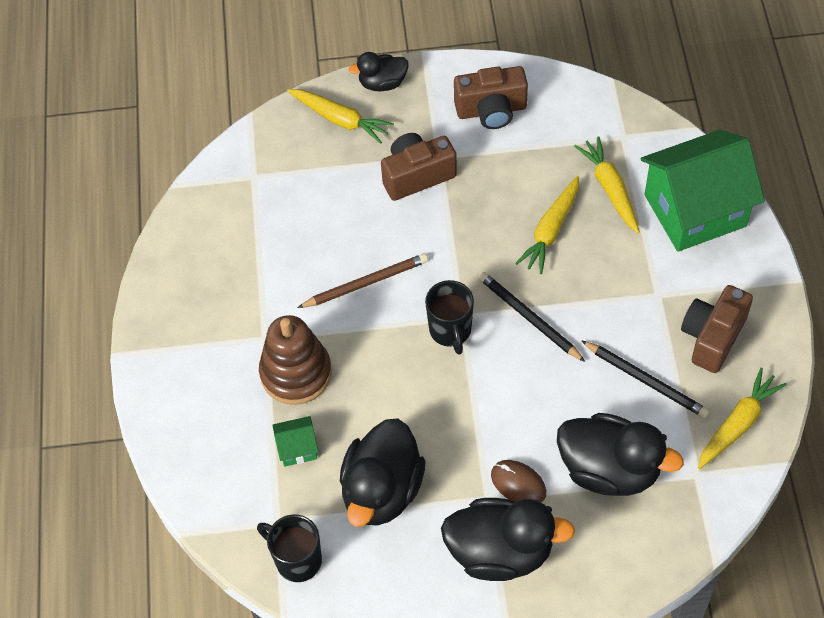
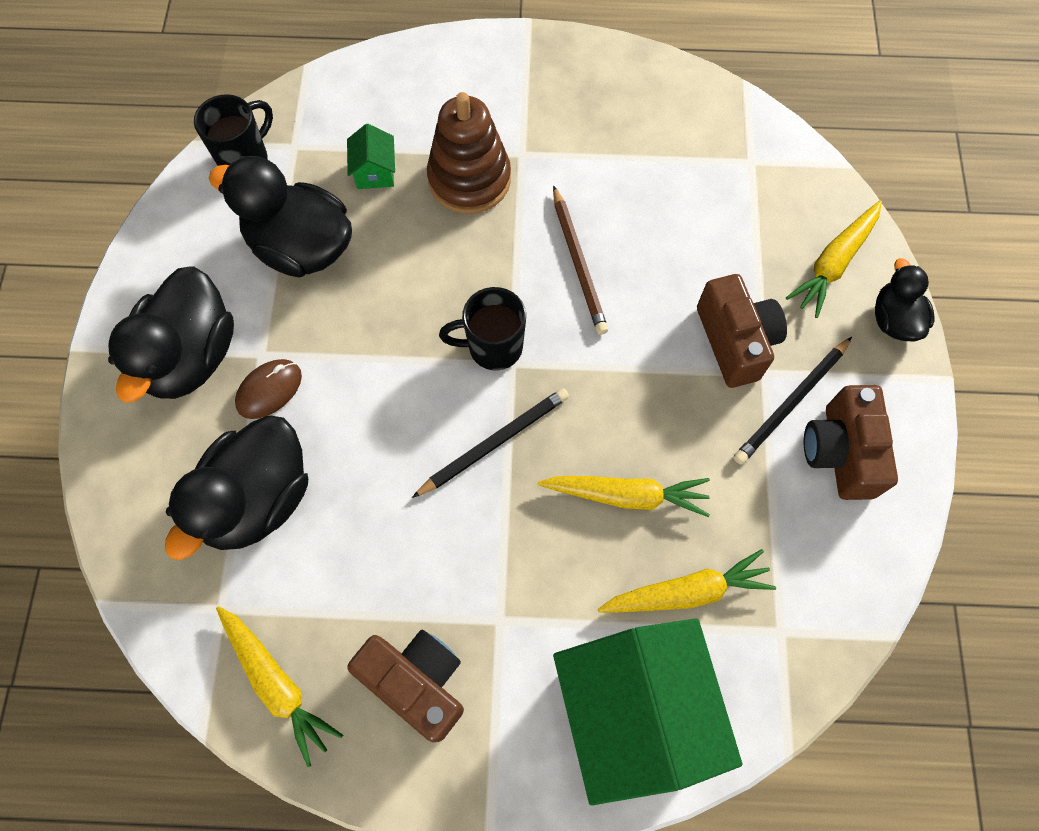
camera: 95 degrees right, 10 degrees up
yellow carrot [515,176,579,274] -> yellow carrot turned 150 degrees clockwise [538,476,710,517]
black pencil [581,340,709,418] -> black pencil moved to [733,337,852,464]

